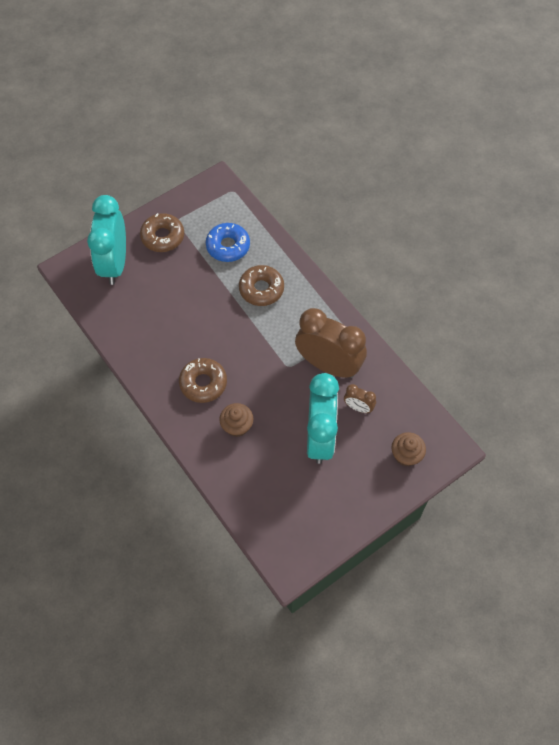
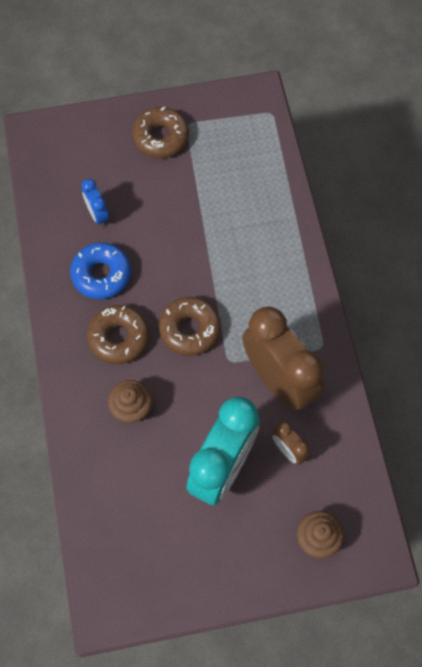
camera: 25 degrees right, 5 degrees up
turquoise clock [87,195,126,285] -> none
blue donut [206,223,250,262] -> blue donut moved to [70,243,131,299]
brown donut [239,265,284,306] -> brown donut moved to [159,297,221,356]
none -> blue clock [81,179,109,227]

